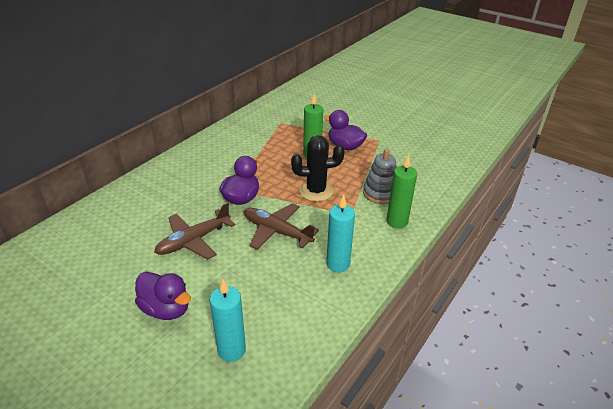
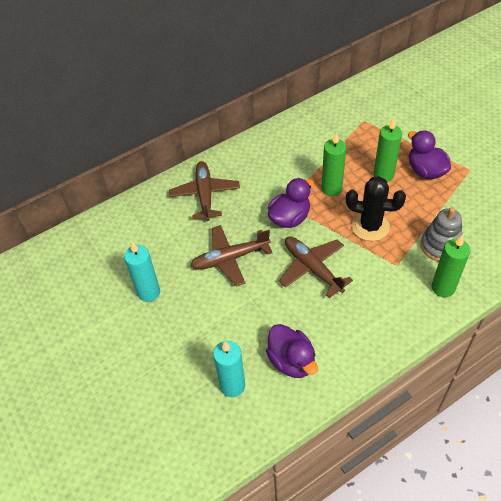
camera: 25 degrees right, 15 degrees up
purple duck [135,272,191,320] -> purple duck moved to [266,324,318,378]
turquoise candle [326,195,355,272] -> turquoise candle moved to [124,242,160,302]
none -> brown plane [169,161,240,221]
none -> green candle [321,132,346,196]

